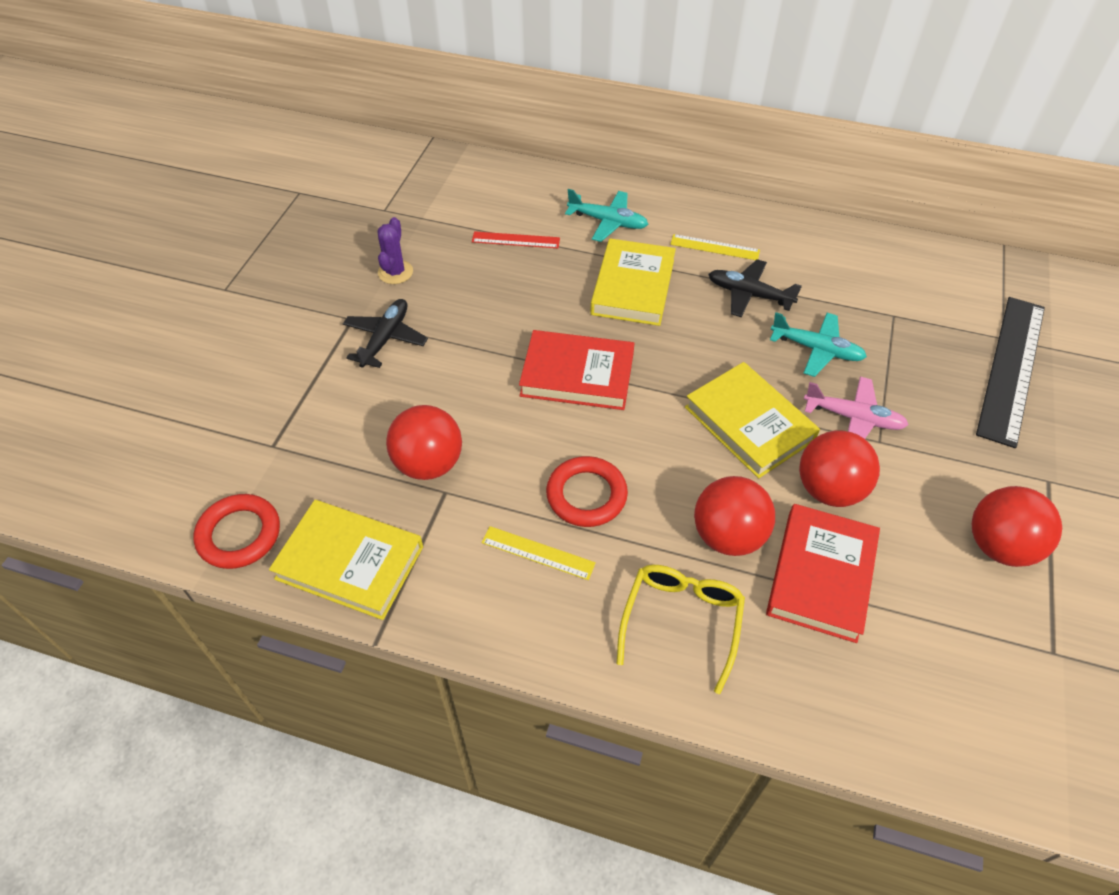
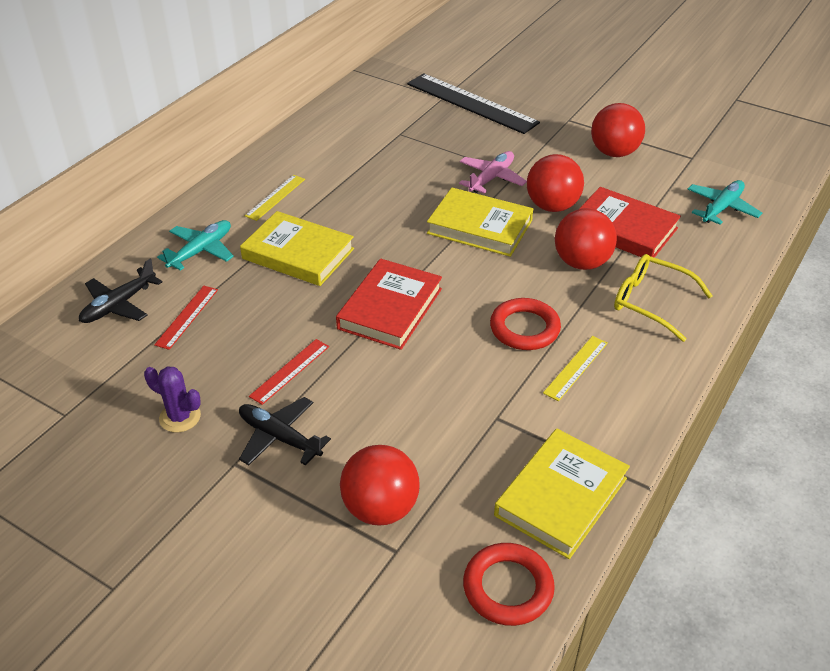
camera: 75 degrees left, 10 degrees down
red ball [386,405,462,480] -> red ball moved to [340,445,420,526]
yellow book [685,362,820,478] -> yellow book turned 45 degrees clockwise [427,188,533,257]
black plane [708,259,802,317] -> black plane moved to [79,259,163,323]
turquoise plane [770,312,867,377] -> turquoise plane moved to [687,180,762,225]
none -> red ruler [249,339,329,405]

